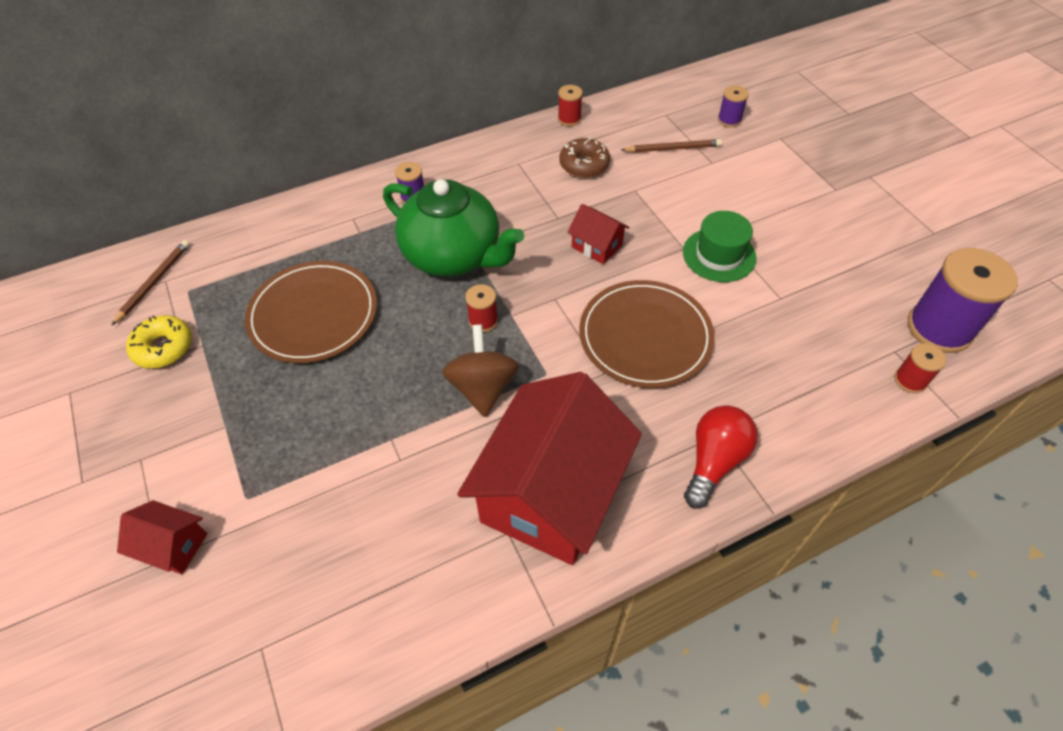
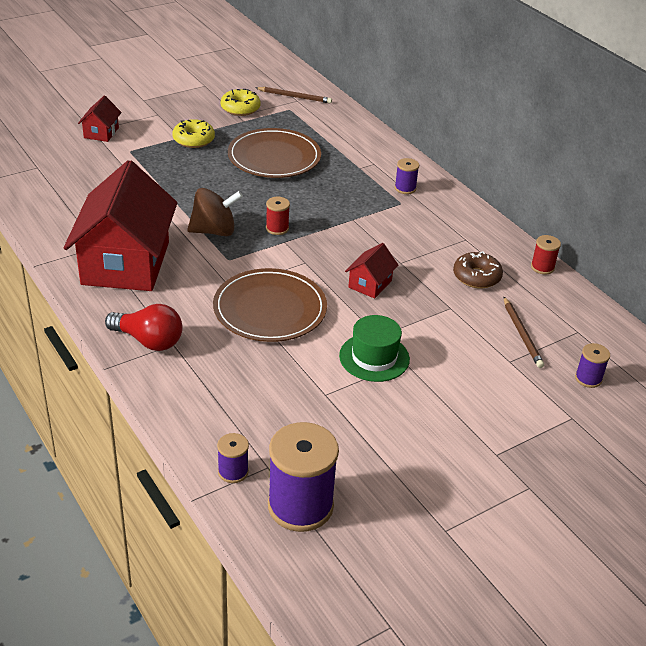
camera: 80 degrees right, 15 degrees down
green teapot [383,179,524,276] -> none
red house [457,372,642,565] -> red house turned 75 degrees clockwise [64,160,177,291]
red spool [895,343,946,393] -> purple spool [217,433,249,483]
none -> yellow donut [172,119,215,148]

